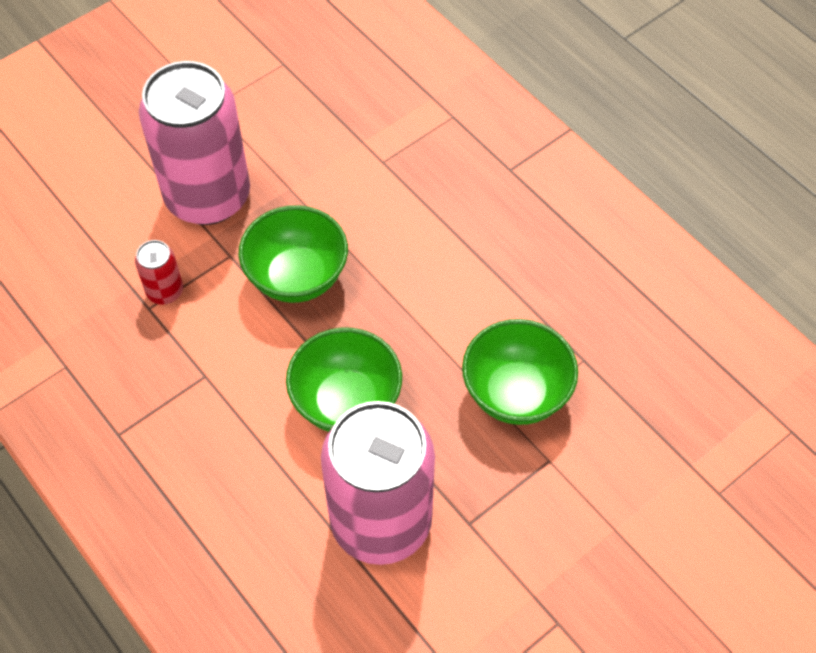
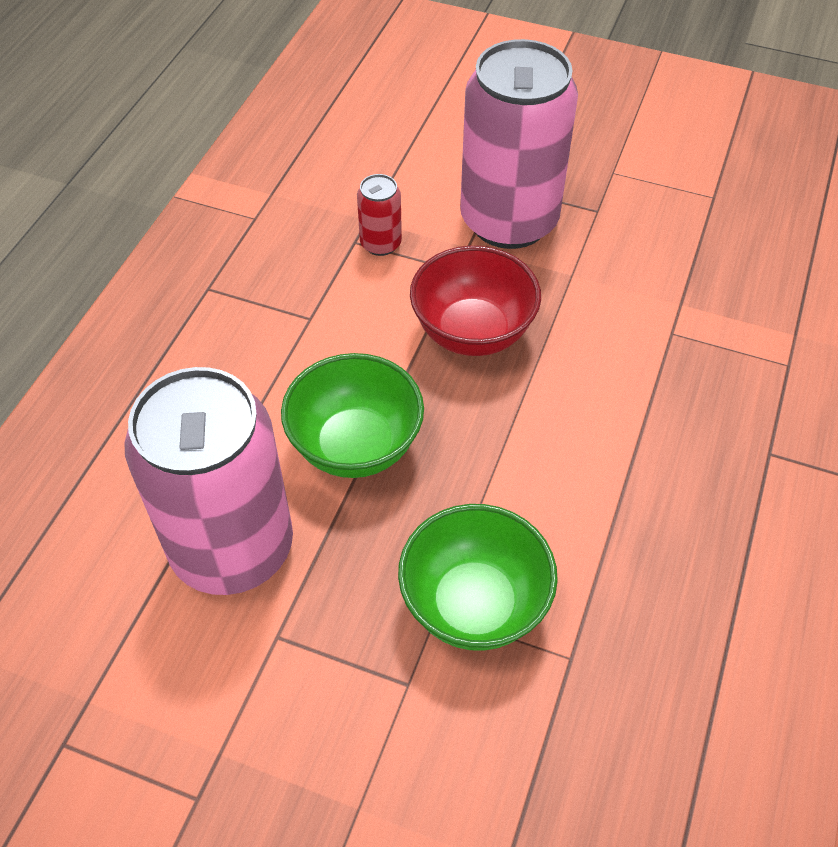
camera: 60 degrees right, 5 degrees down
green bowl [239,205,348,303] -> red bowl [410,246,541,356]

